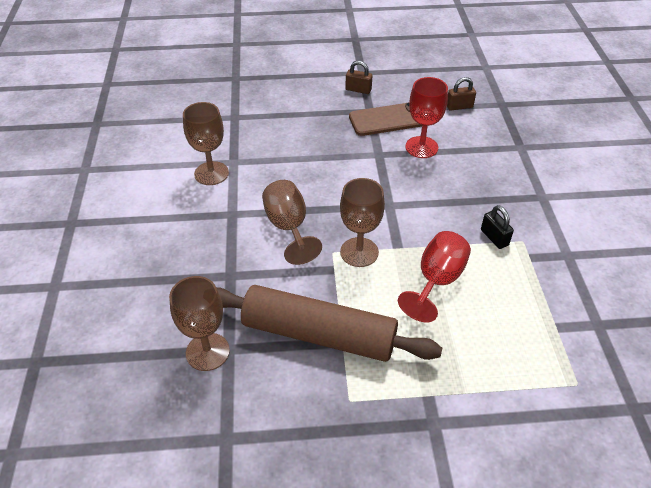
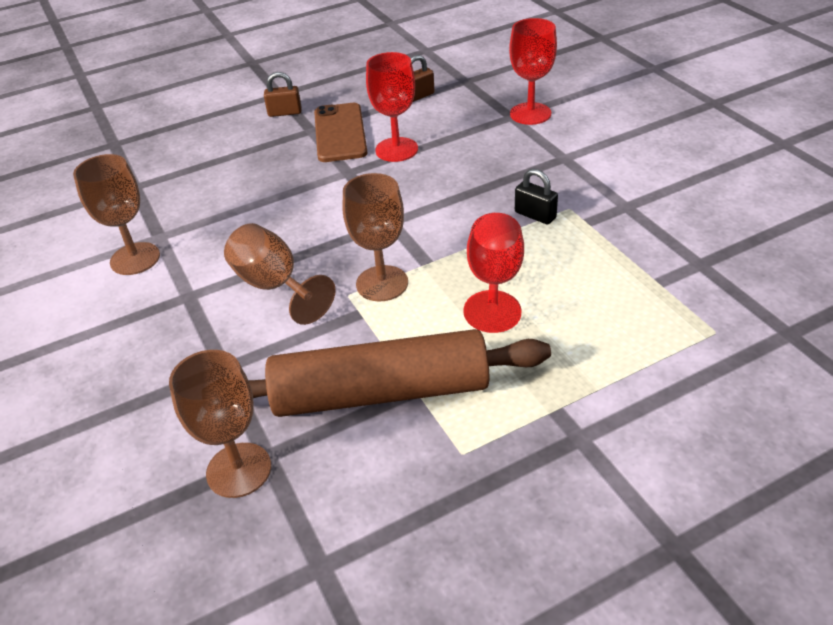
camera: 20 degrees left, 5 degrees down
brown phone [349,102,422,136] -> brown phone turned 60 degrees counterclockwise [314,103,367,162]
none -> red goblet [509,18,557,125]

